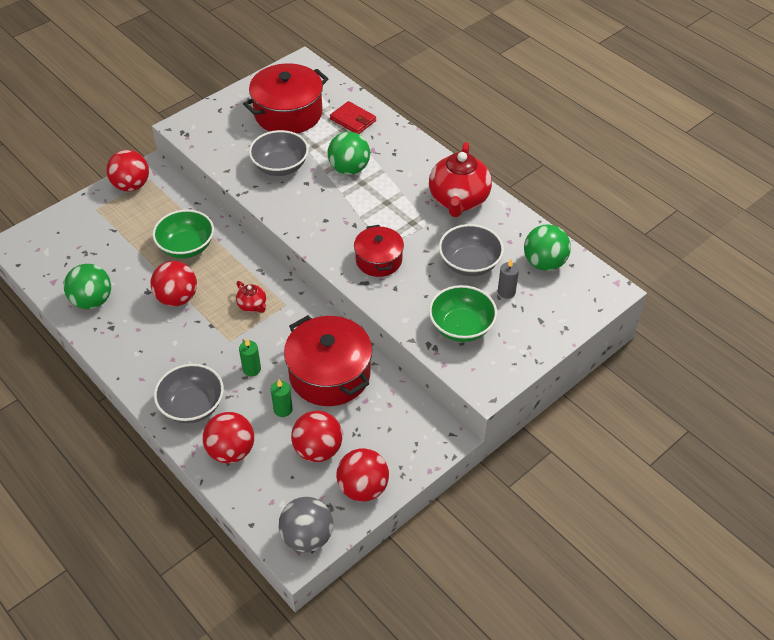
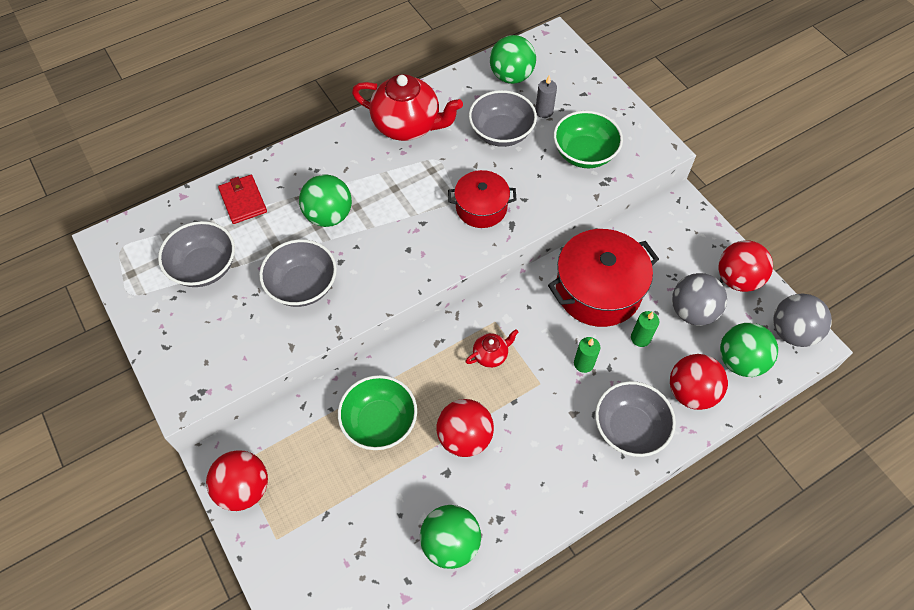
camera: 80 degrees left, 10 degrees up
red pot [243,63,328,134] -> grey bowl [158,221,235,287]
red ball [291,411,343,462] -> grey ball [672,273,727,326]
red wallet [330,101,376,134] -> red wallet turned 75 degrees counterclockwise [218,175,267,224]
none -> green ball [720,323,778,377]

